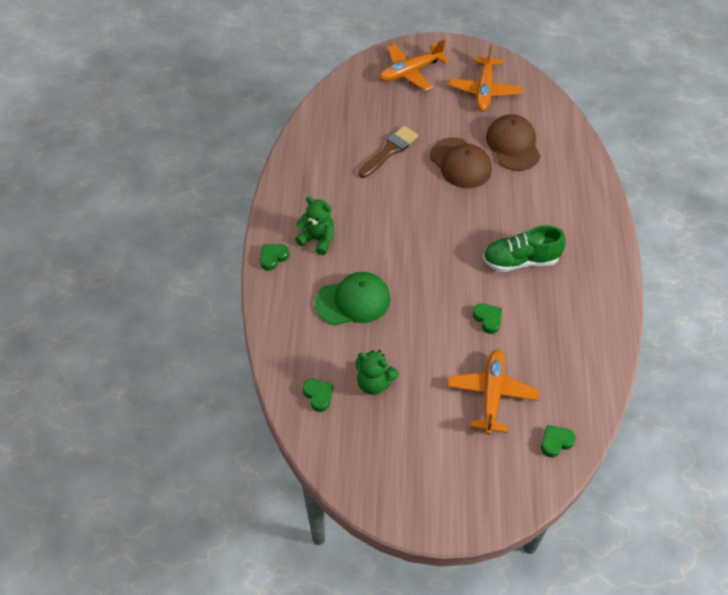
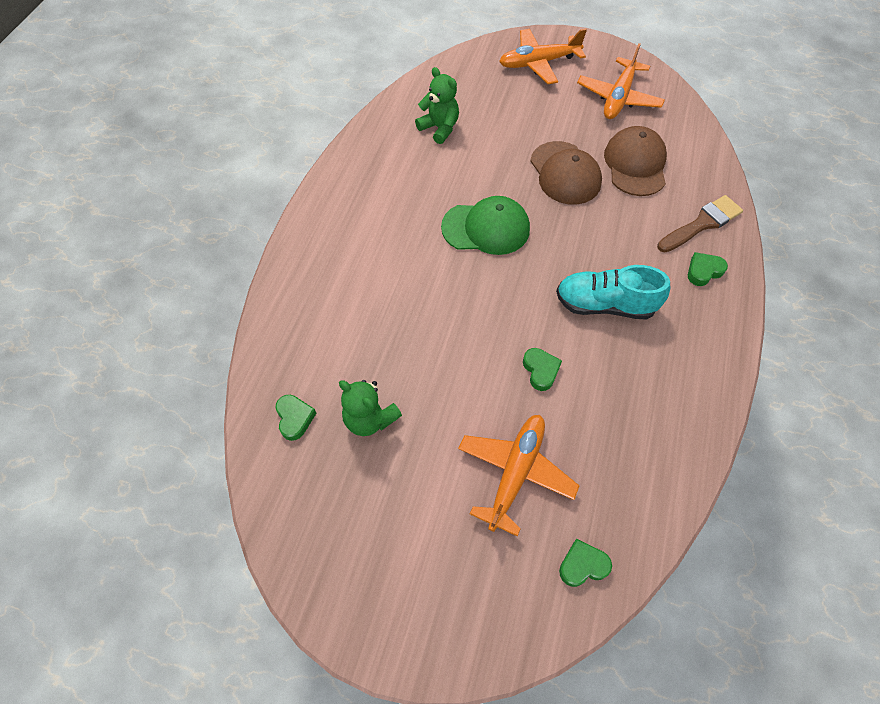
camera: 15 degrees right, 5 degrees up
green heart [260,244,289,271] -> green heart moved to [688,252,728,286]
green teddy bear [295,196,334,255] -> green teddy bear moved to [415,67,459,144]
green cap [315,272,391,325] -> green cap moved to [441,196,530,255]
brown brush [358,126,418,178] -> brown brush moved to [657,195,743,253]
green shoe [483,225,566,272] -> turquoise shoe [556,265,670,320]

